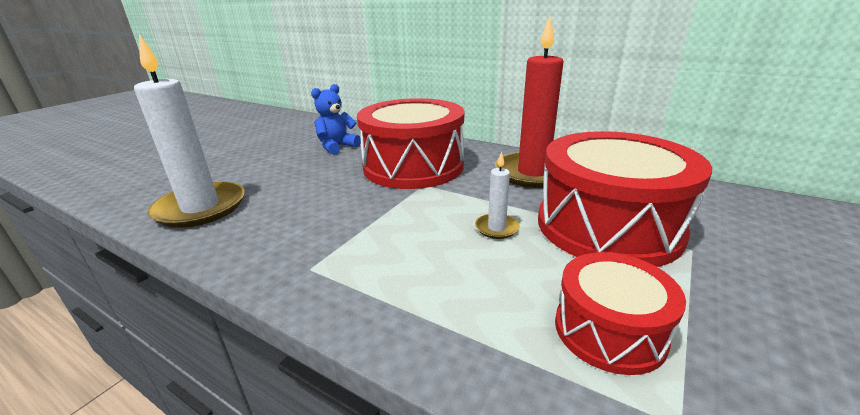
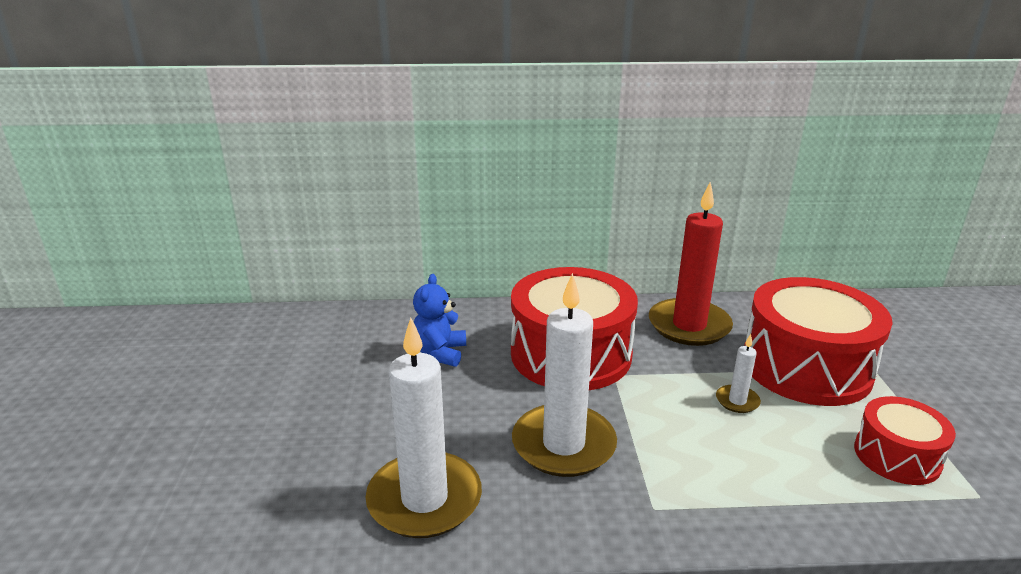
camera: 35 degrees left, 0 degrees up
none -> white candle [512,273,617,477]

